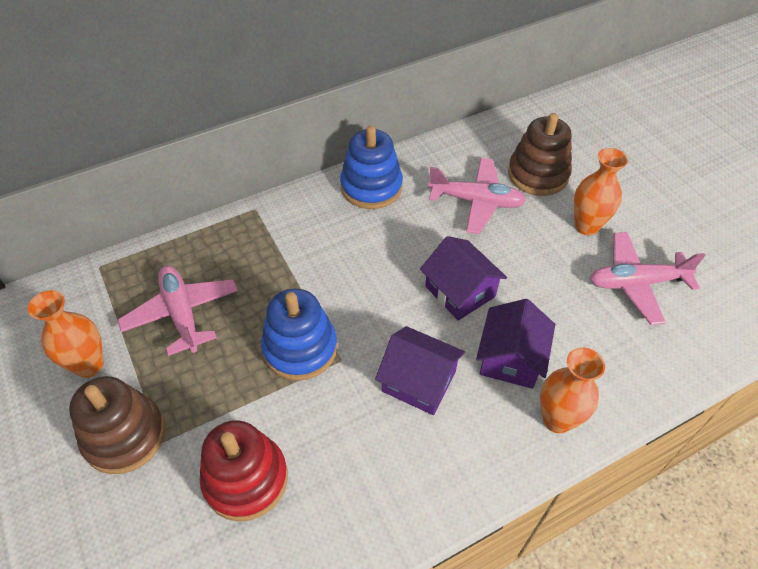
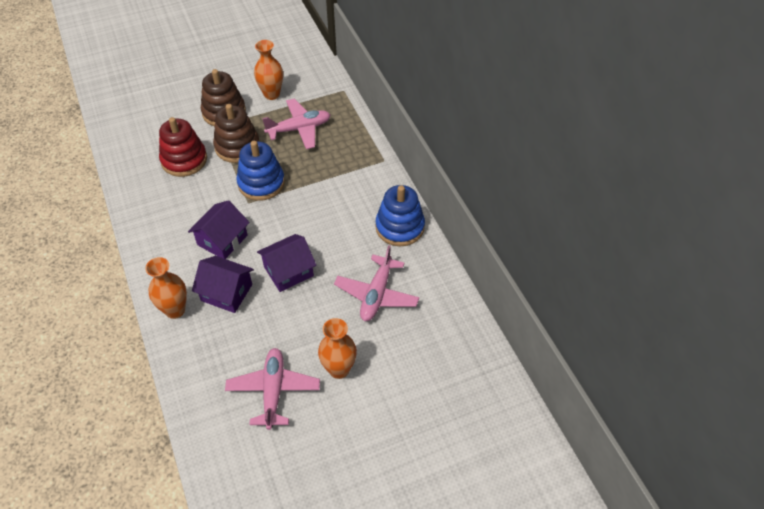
camera: 95 degrees right, 0 degrees up
brown stacking toy [508,113,572,196] -> brown stacking toy moved to [213,104,260,163]

